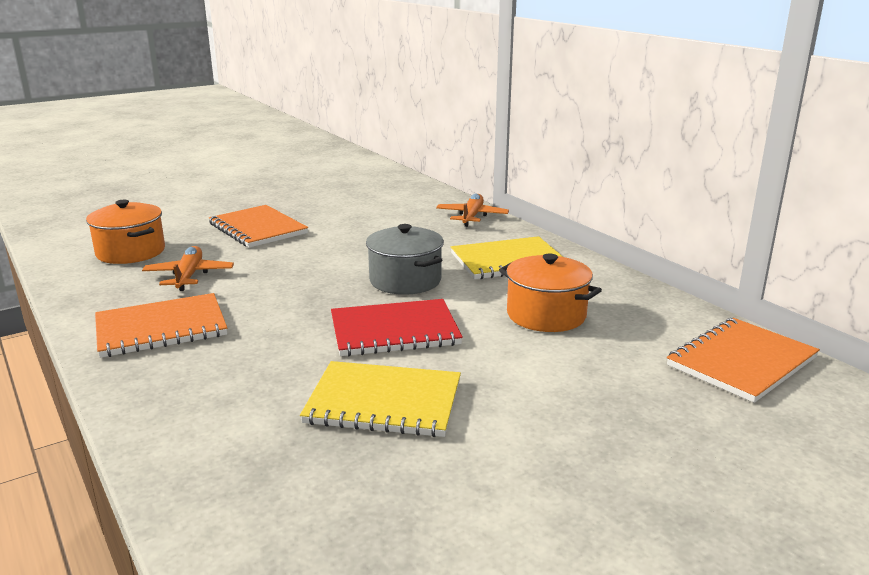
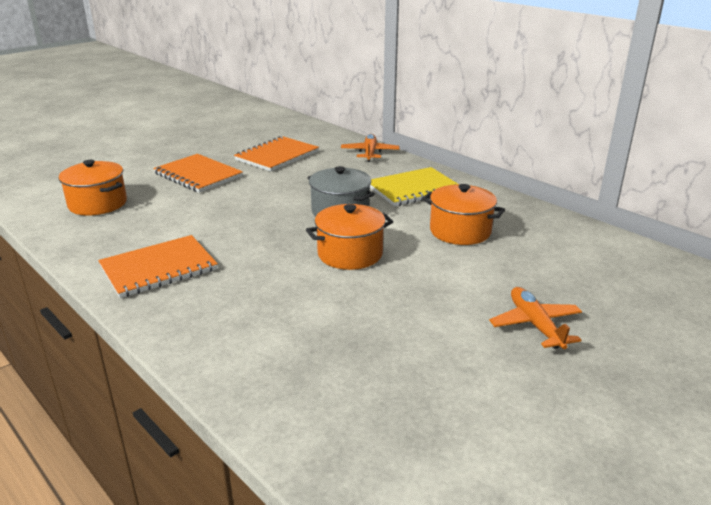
camera: 10 degrees left, 5 degrees up
orange plane [142,246,234,291] -> orange plane moved to [489,287,582,349]
yellow notebook [300,361,461,437] -> none
red notebook [331,299,463,356] -> orange pot [306,204,393,270]
orange notebook [667,318,820,403] -> orange notebook moved to [234,136,319,172]

